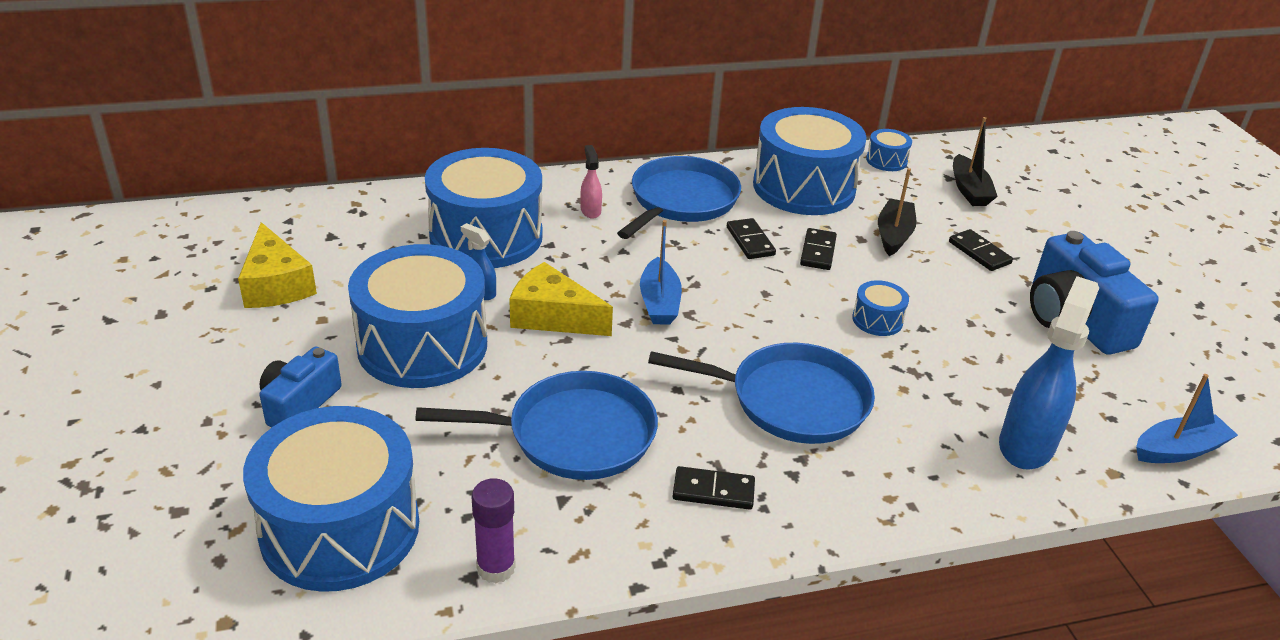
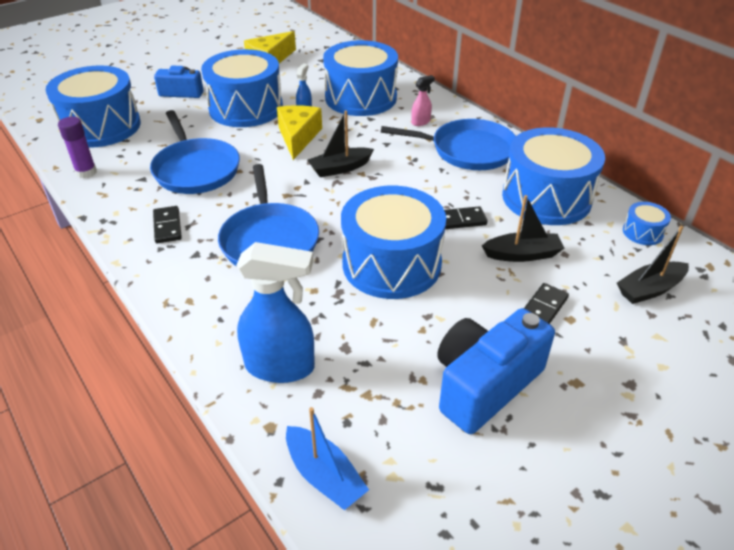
camera: 70 degrees right, 5 degrees up
blue boat [640,220,682,324] -> black boat [308,110,374,177]
black domino [727,218,776,259] -> none
blue drum [852,280,909,336] -> blue drum [341,186,446,299], size x2.40

